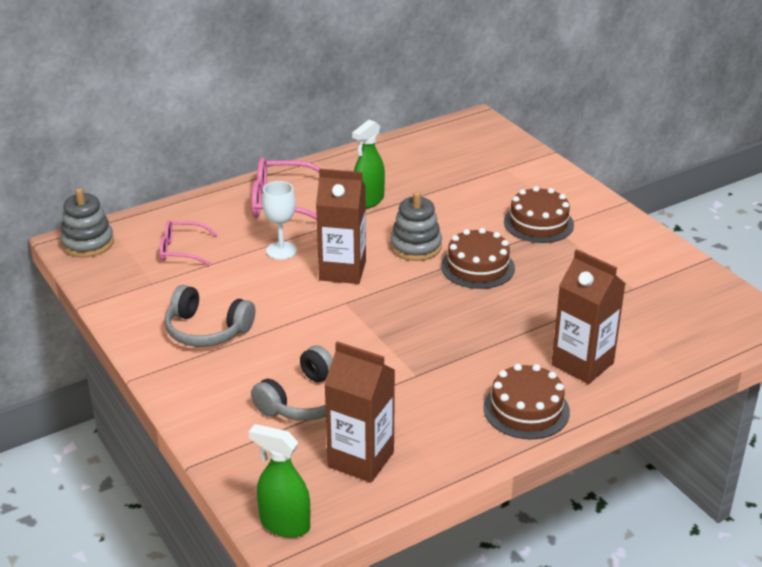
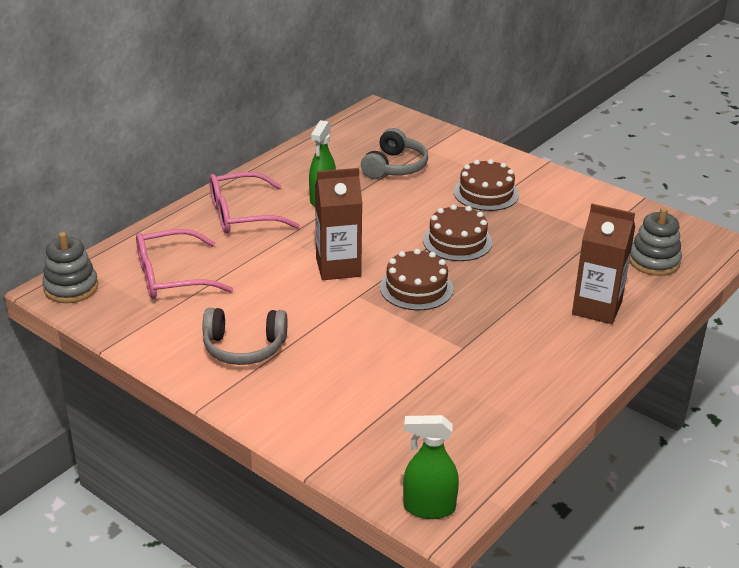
camera: 20 degrees left, 0 degrees up
pink glasses [160,220,218,266] -> pink glasses [136,229,233,299], size x1.61
grey headphones [251,345,333,421] -> grey headphones moved to [361,128,428,179]
white goblet [262,181,297,260] -> none
brown carton [324,341,395,483] -> none
grey stacking toy [390,191,442,261] -> grey stacking toy moved to [629,207,682,276]
brown cake [483,364,570,439] -> brown cake moved to [380,249,453,310]

